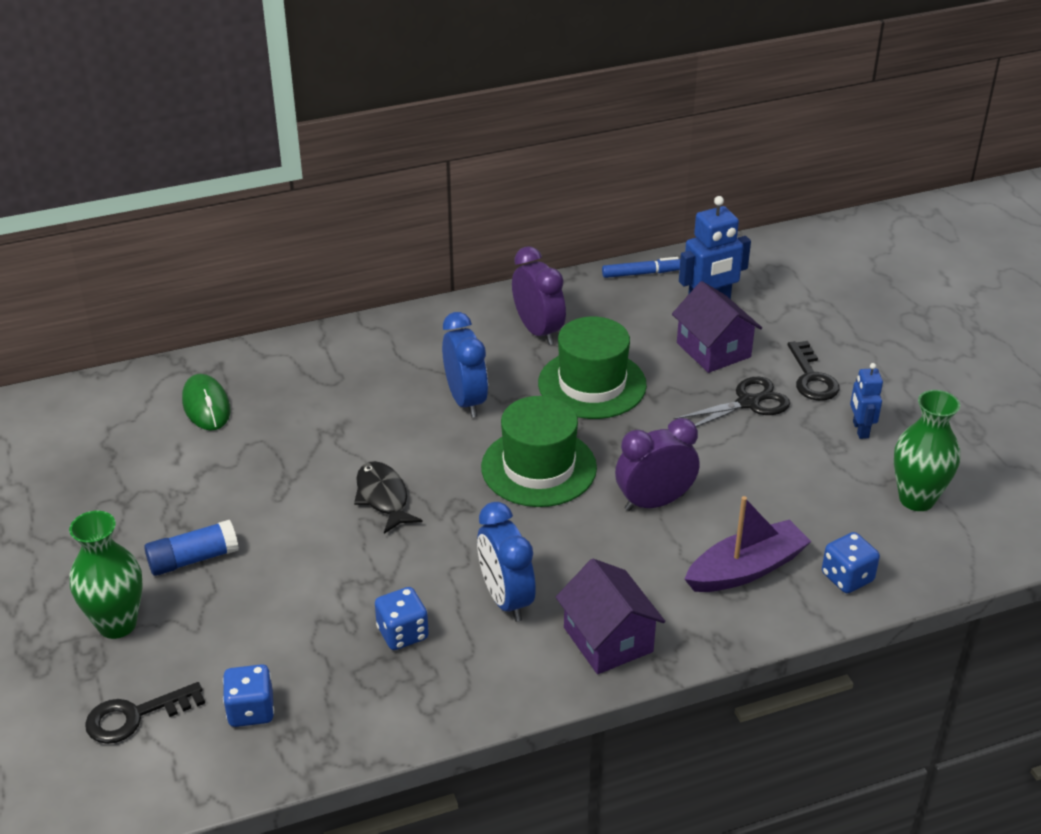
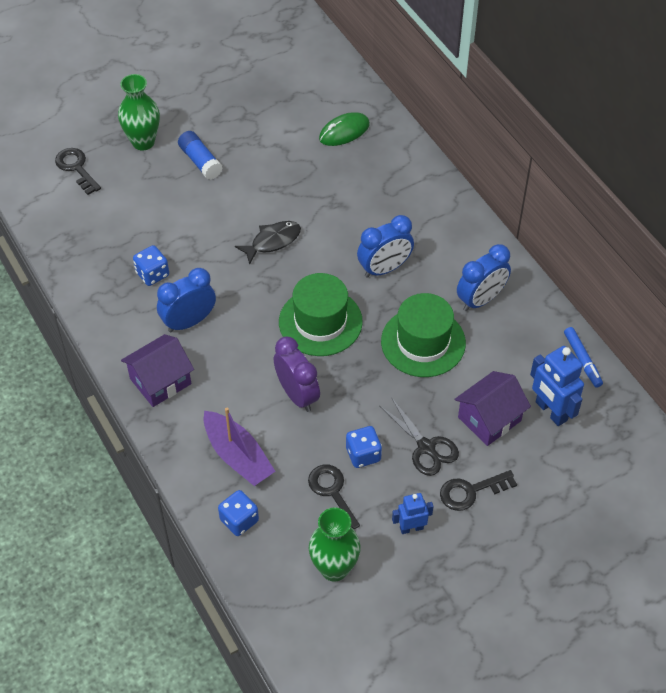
camera: 80 degrees right, 15 degrees up
blue dice [223,664,274,727] -> blue dice moved to [346,426,382,468]
purple clock [512,246,566,345] -> blue clock [457,244,511,311]
none -> black key [308,465,360,529]

